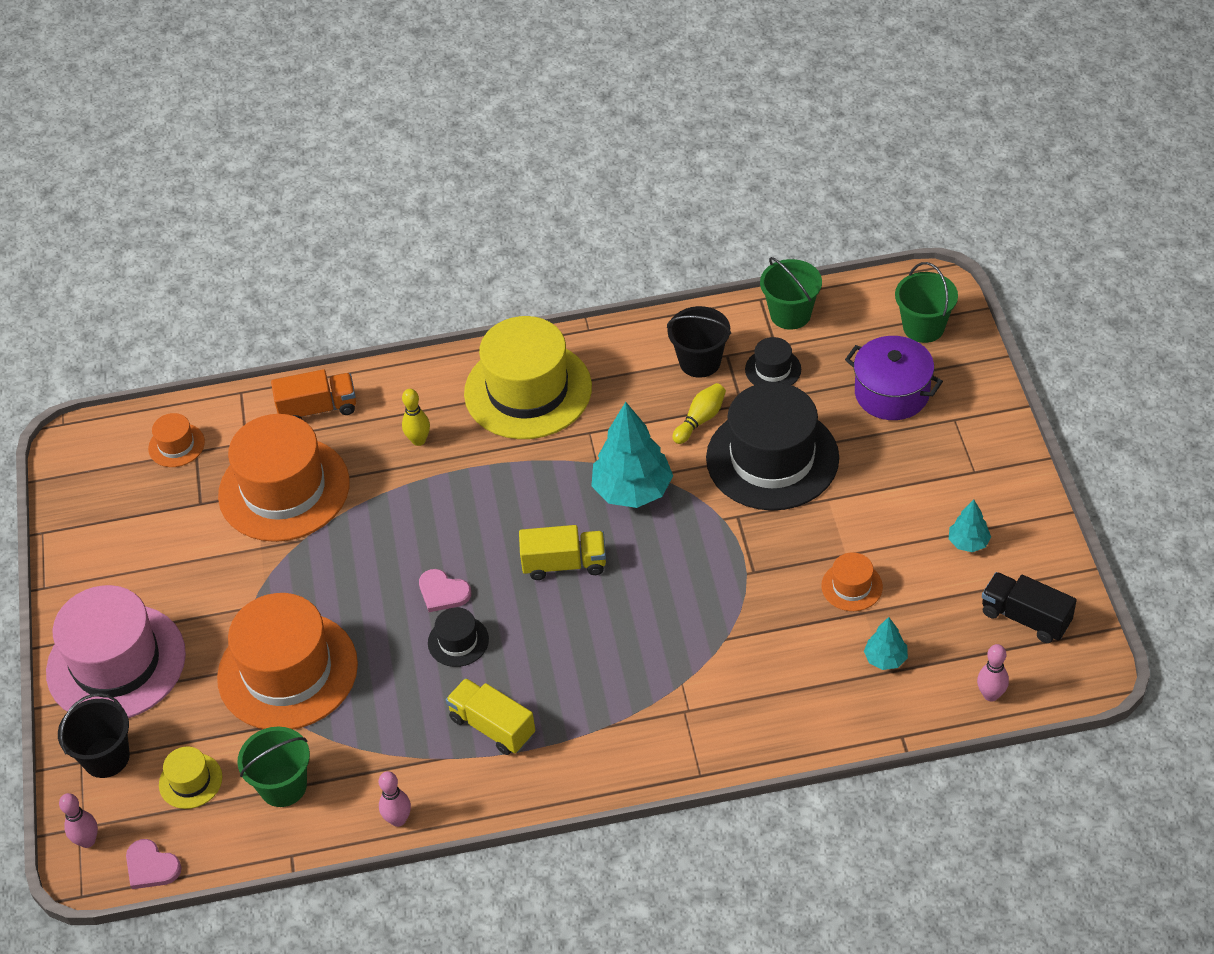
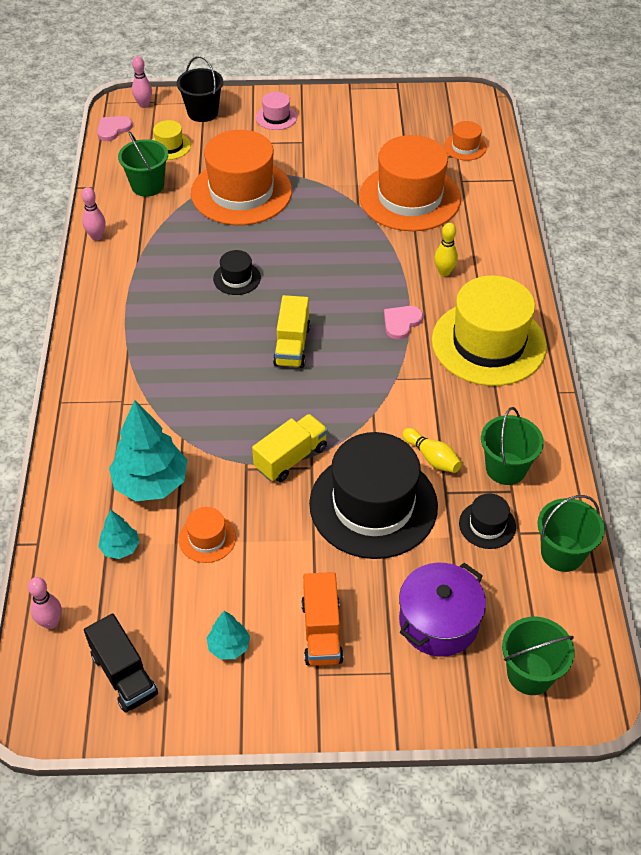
camera: 95 degrees right, 0 degrees up
pink hat [46,585,186,718] -> pink hat [256,92,297,130], size x0.44
orange truck [271,369,356,419] -> orange truck moved to [301,572,344,666]
pink heart [419,569,471,612] -> pink heart moved to [384,306,423,340]
yellow truck [446,678,535,755] -> yellow truck moved to [252,414,328,482]
turquoise tree [591,402,673,508] -> turquoise tree moved to [109,400,187,501]
black bucket [667,306,731,378] -> green bucket [481,407,544,485]
black truck [982,572,1077,643] -> black truck turned 105 degrees clockwise [84,614,158,713]

